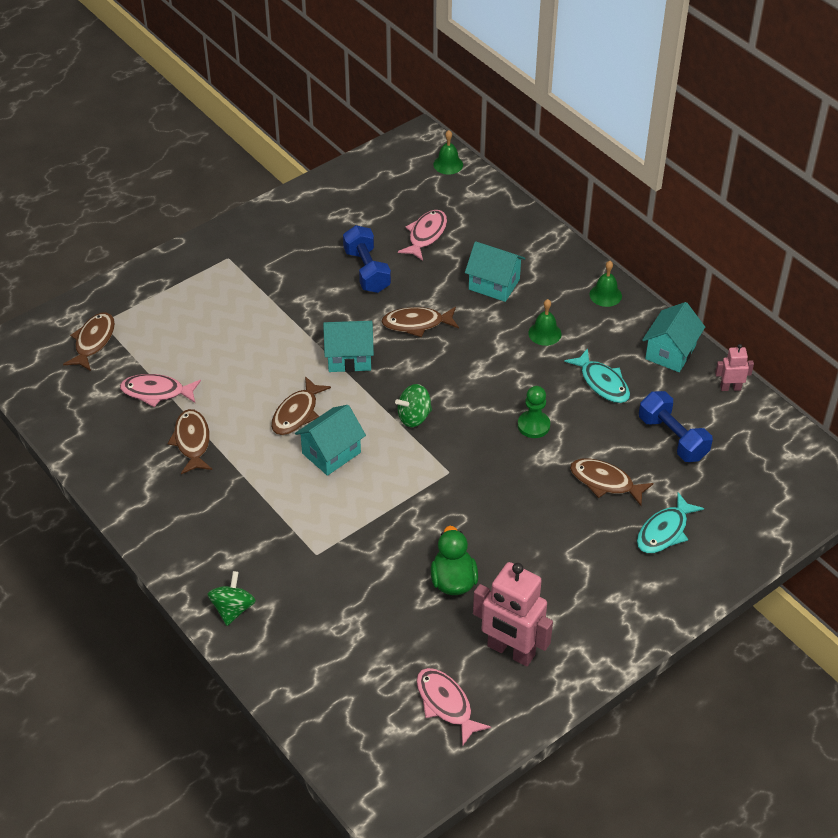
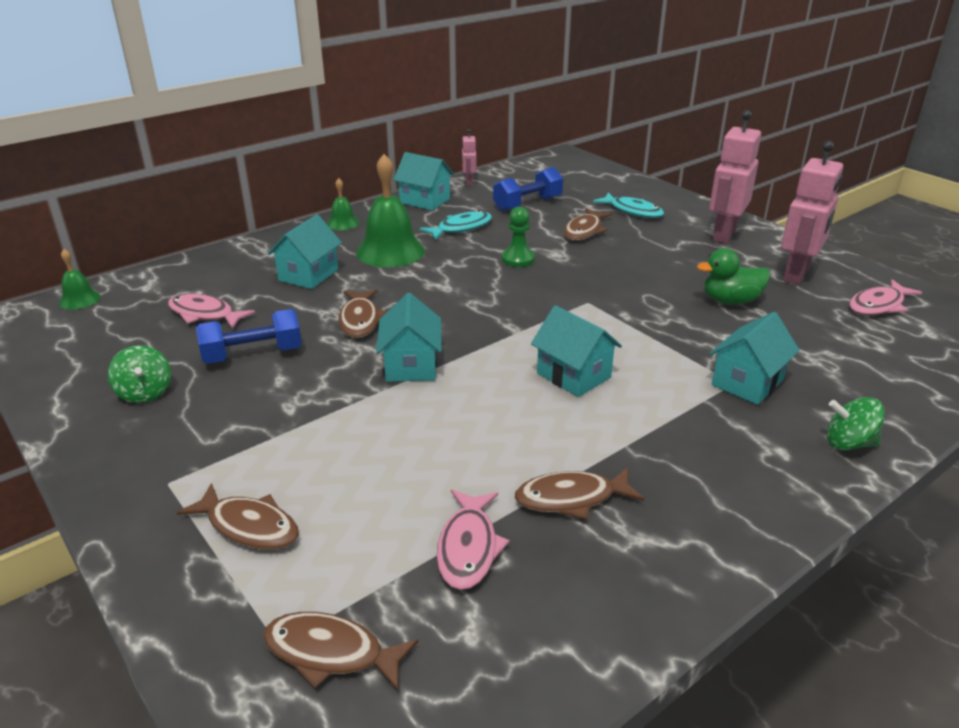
camera: 90 degrees left, 15 degrees down
brown fish [271,376,331,435] -> brown fish moved to [177,483,299,550]
green spinning top [395,384,432,427] -> green spinning top moved to [108,345,171,403]
green bell [528,299,561,346] -> green bell [356,154,425,267], size x1.98
none -> pink robot [709,110,761,244]
none -> turquoise house [709,312,800,405]

